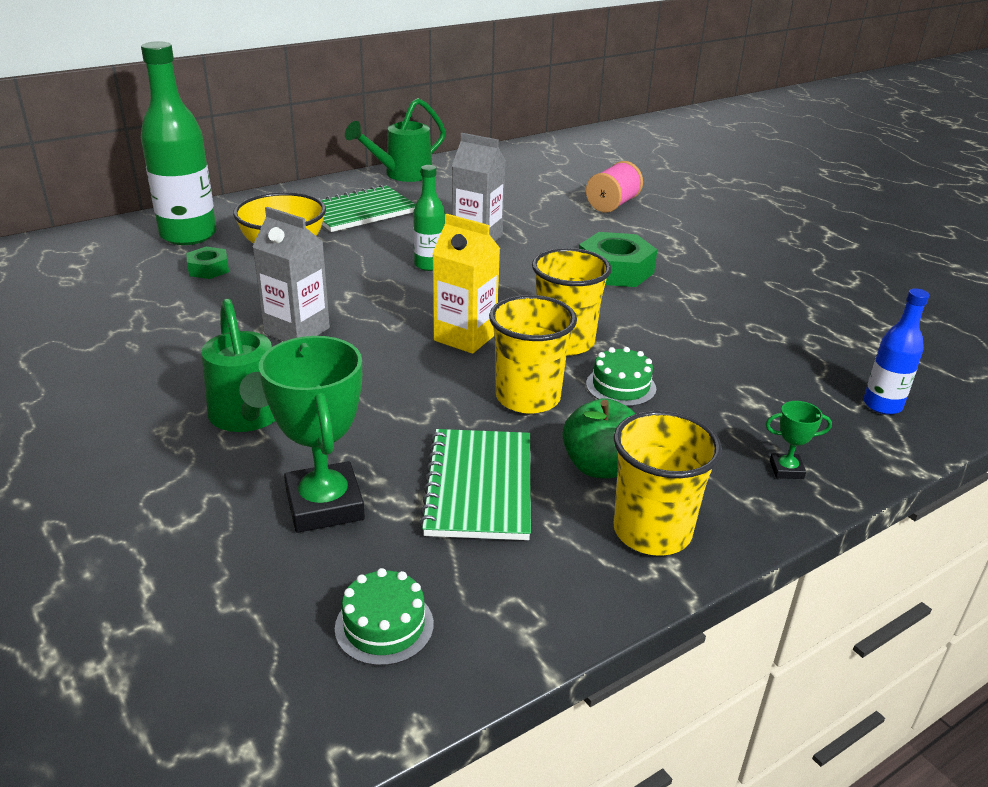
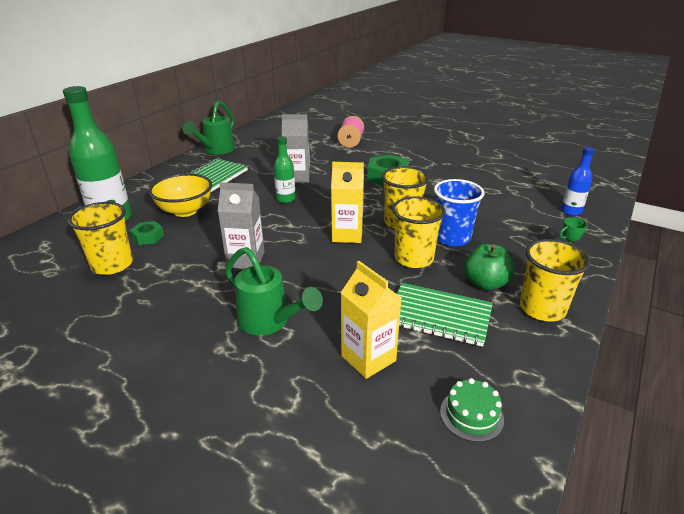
camera: 25 degrees left, 0 degrees up
green trophy [259,336,365,533] -> yellow carton [341,261,402,379]
green notebook [419,429,531,540] -> green notebook turned 45 degrees counterclockwise [397,283,493,347]
green cake [586,347,656,407] -> blue cup [434,179,485,246]
none -> yellow cup [68,202,133,275]

